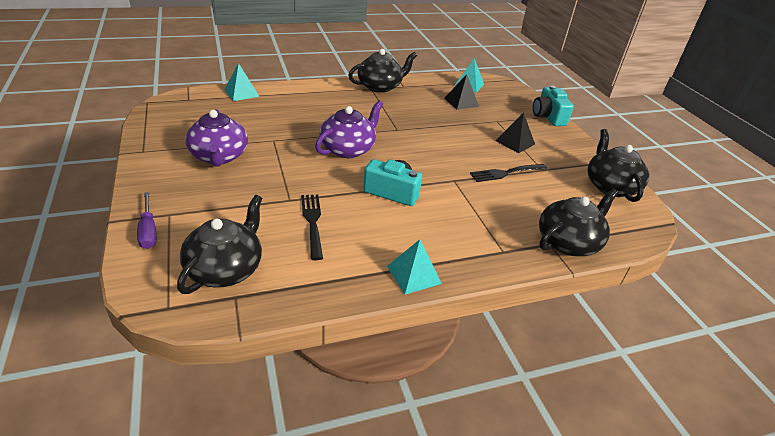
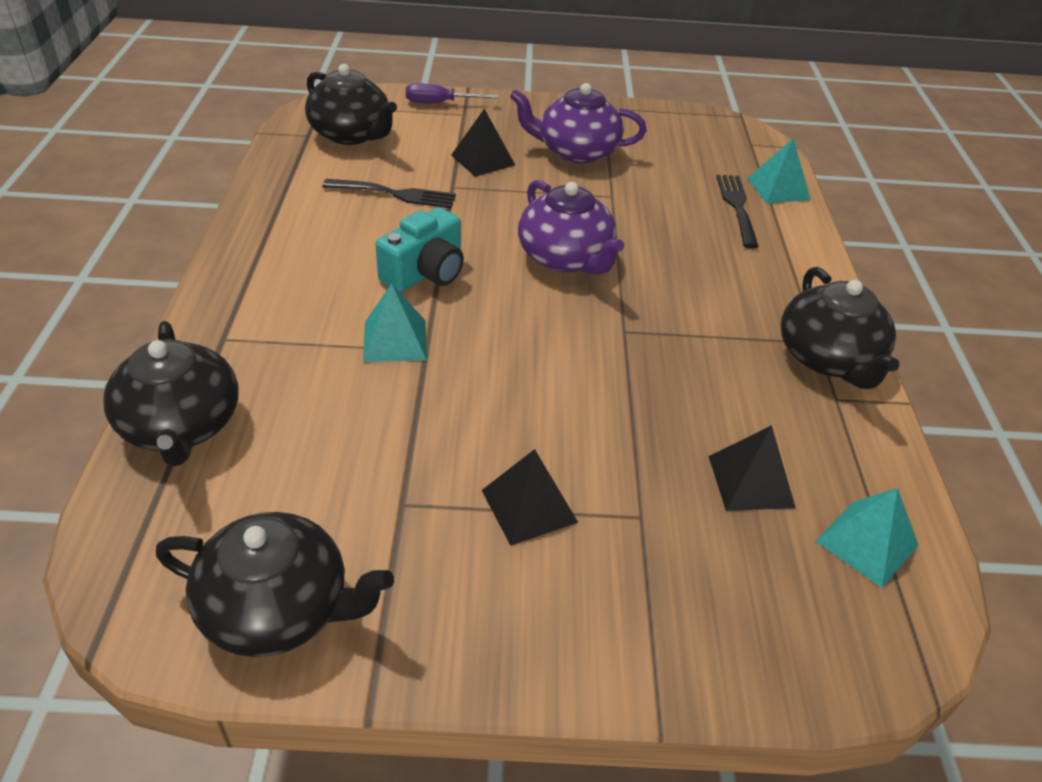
camera: 110 degrees right, 5 degrees up
turquoise pyramid [387,239,442,295] -> turquoise pyramid moved to [363,283,427,362]
black fork [470,164,548,182] -> black fork moved to [716,175,759,248]
turquoise camera [533,85,574,126] -> none
none -> black pyramid [451,109,515,177]

